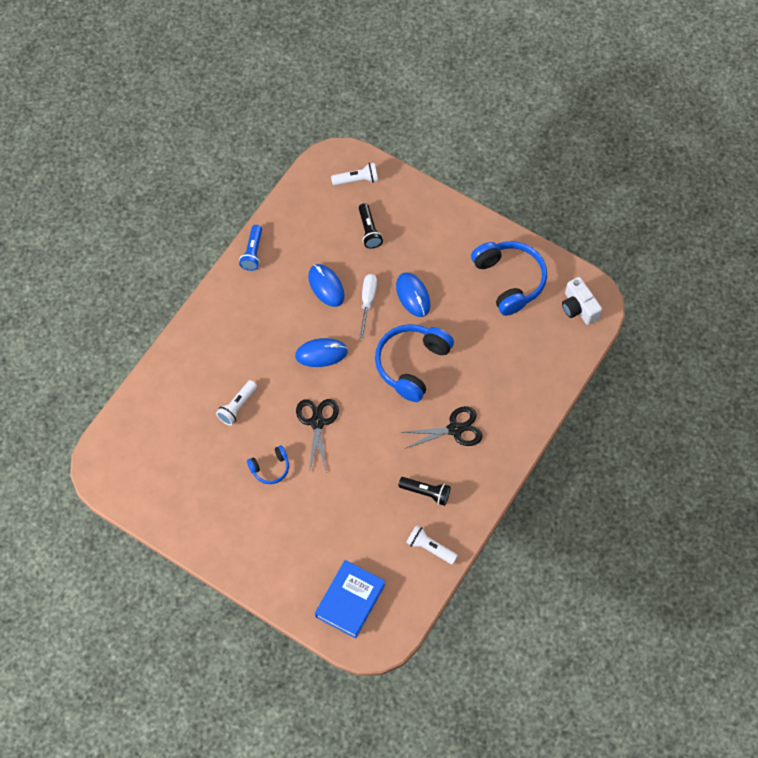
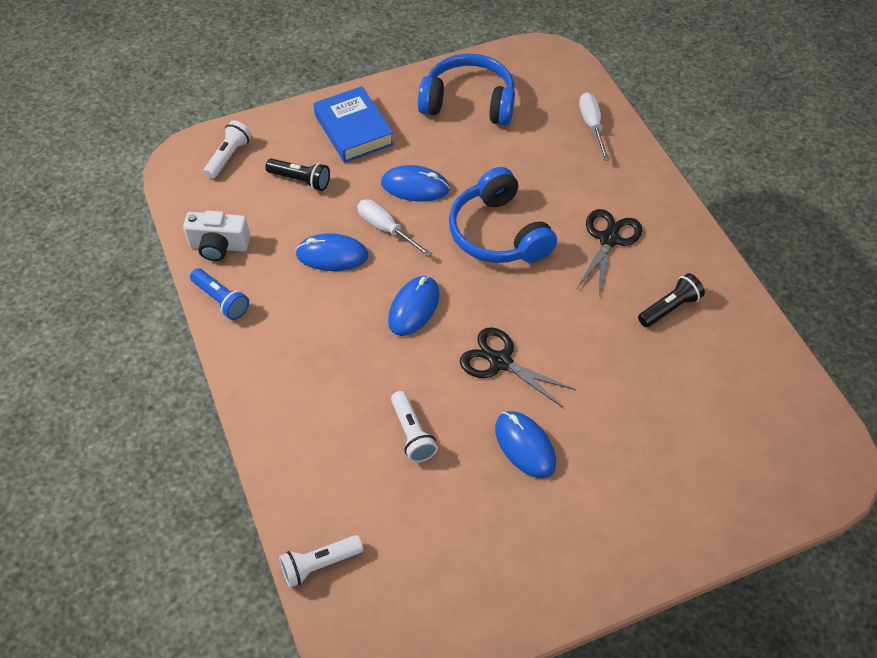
camera: 55 degrees left, 10 degrees down
blue headphones [247,445,289,484] -> blue mouse [495,411,556,479]
blue book [315,560,385,639] -> blue book moved to [313,86,394,163]
white flashlight [406,525,458,564] -> white flashlight moved to [279,535,363,588]
white camera [562,277,602,325] -> white camera moved to [183,211,250,261]
none -> white screwdriver [579,92,610,161]

